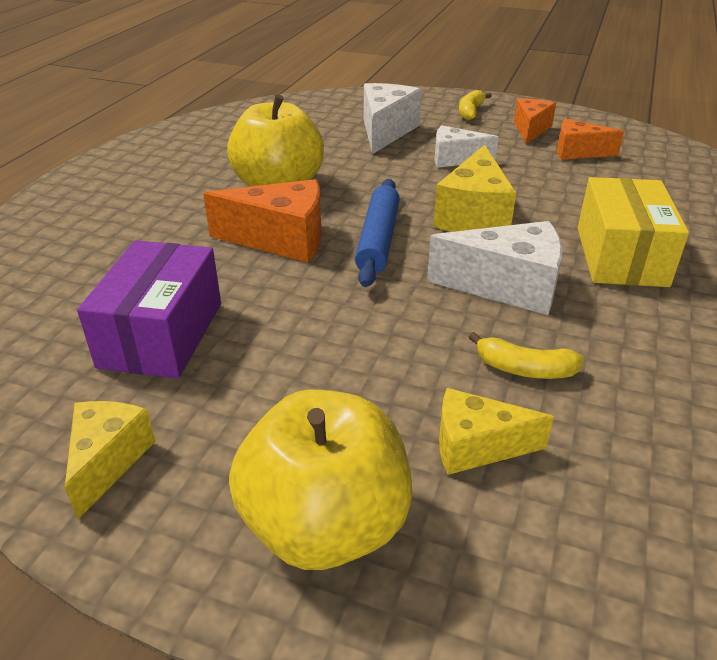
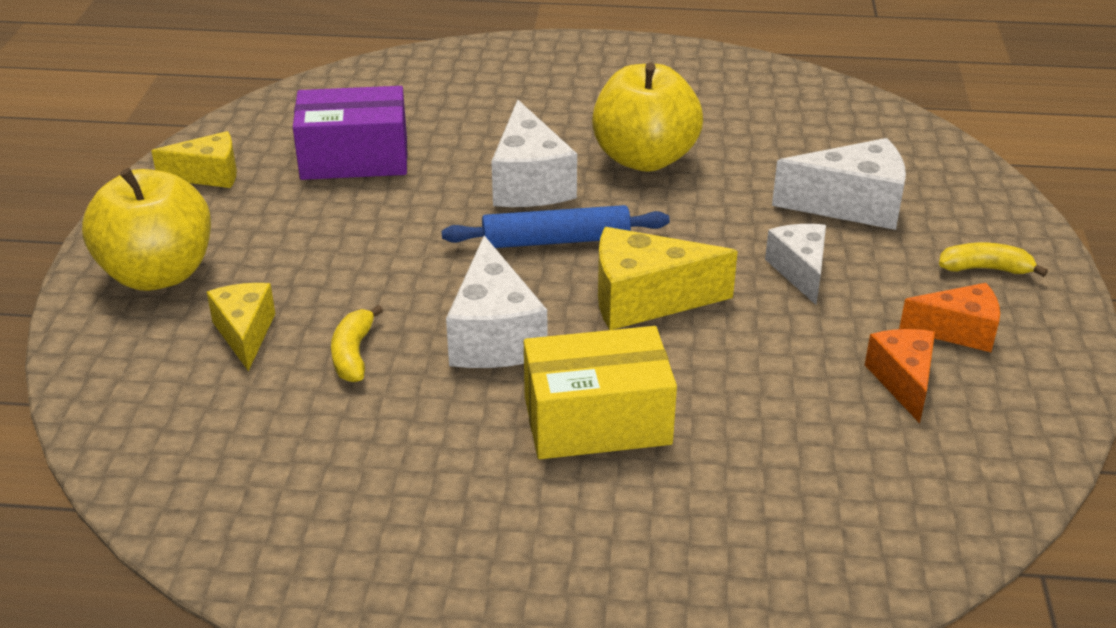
camera: 75 degrees right, 0 degrees up
orange cheese [203,179,321,263] -> white cheese [491,100,577,207]

